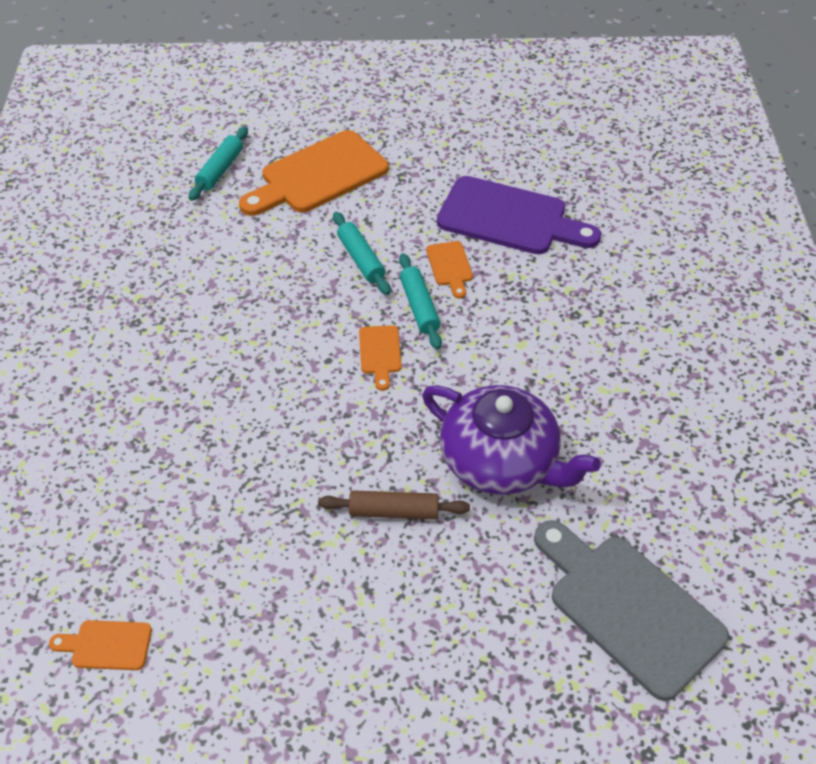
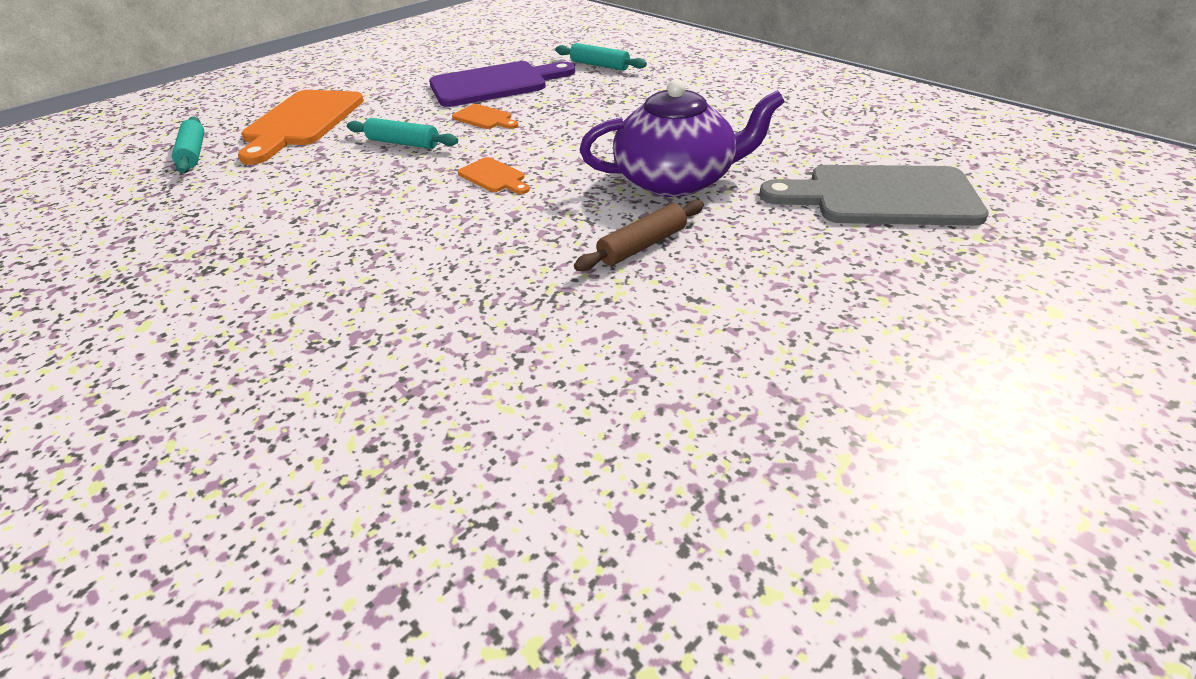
camera: 40 degrees left, 10 degrees down
orange cutting board [49,620,152,670] -> none
turquoise rolling pin [399,253,442,349] -> turquoise rolling pin moved to [555,43,647,71]

